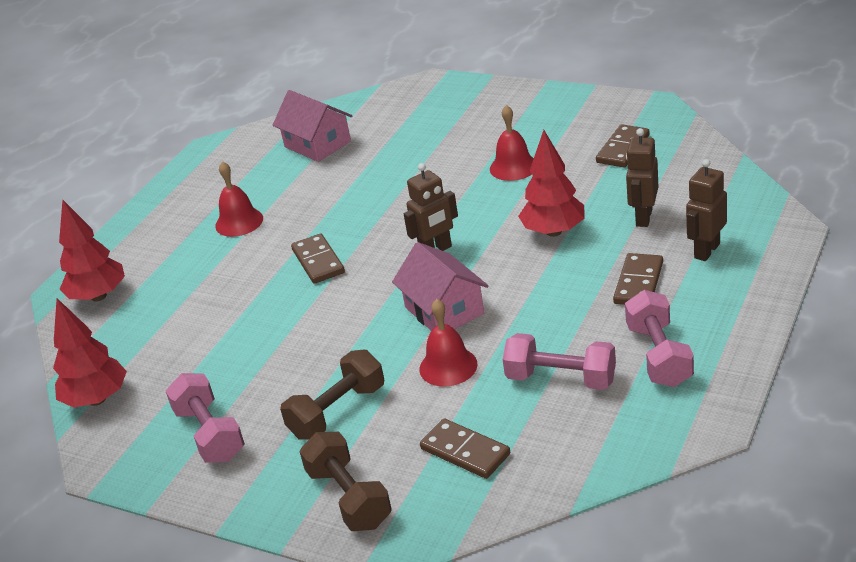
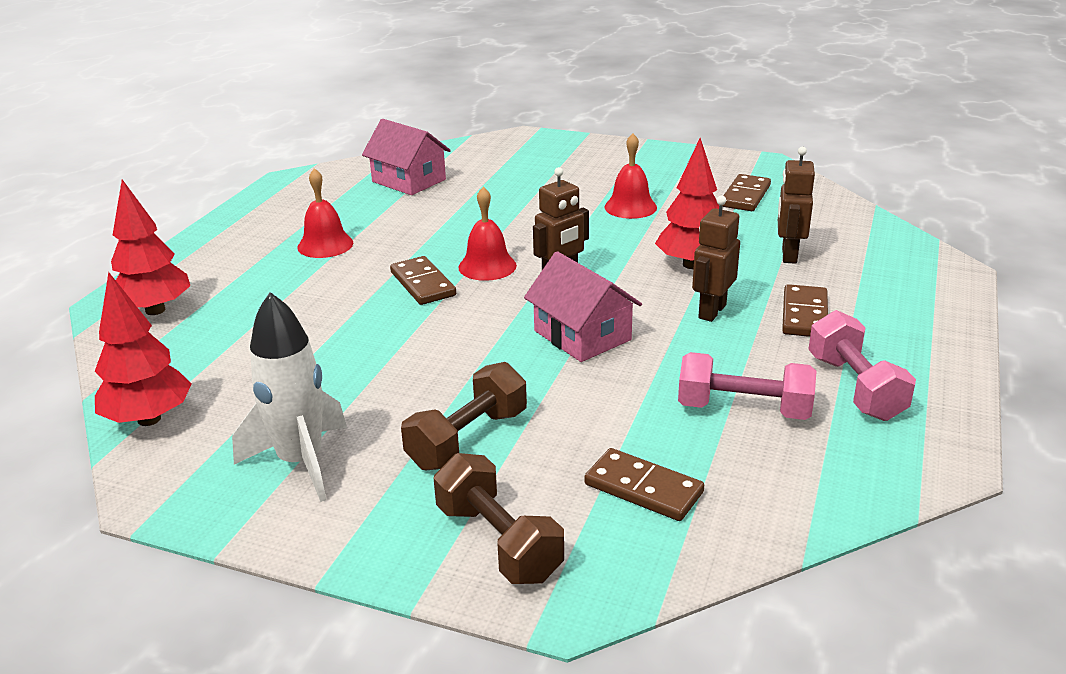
camera: 10 degrees left, 5 degrees down
pink dumbbell [166,373,245,463] -> white rocket [232,292,347,502]
red bell [419,299,477,387] -> red bell moved to [458,187,517,281]
brown robot [686,159,727,261] -> brown robot moved to [692,196,740,322]

